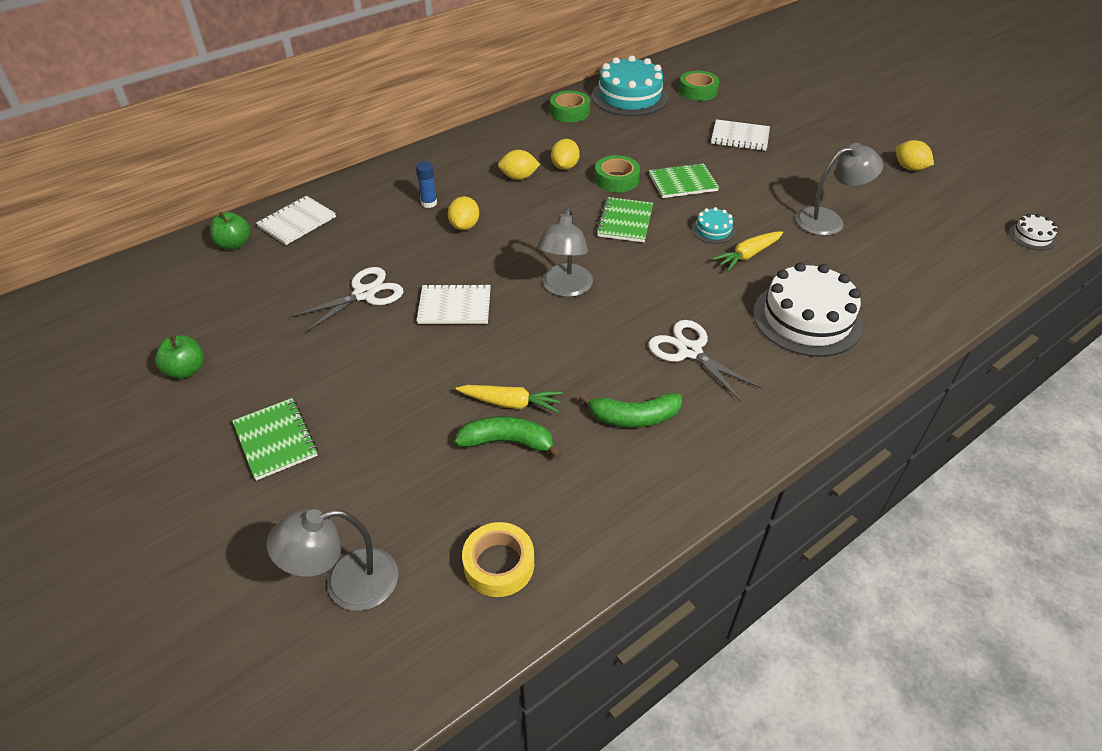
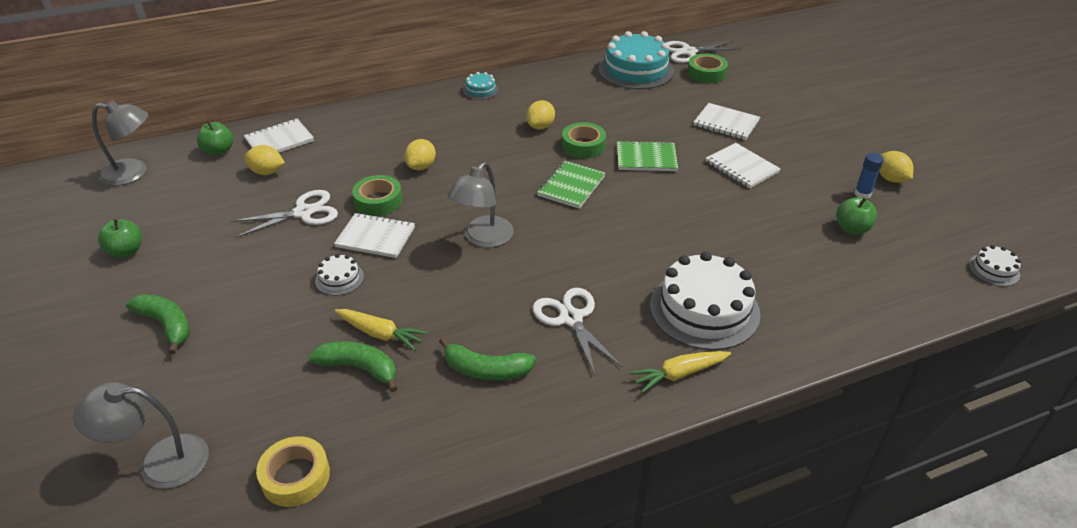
camera: 15 degrees right, 5 degrees down
green notebook [232,398,318,481] -> green banana [126,294,190,354]
blue glue stick [416,161,437,208] -> blue glue stick moved to [854,153,884,199]
yellow lemon [498,150,540,180] -> yellow lemon moved to [244,145,285,175]
green tape [550,91,590,122] -> green tape moved to [352,175,402,216]
turquoise cake [692,207,735,244] -> turquoise cake moved to [463,72,499,100]
yellow carrot [712,231,783,271] -> yellow carrot moved to [630,351,731,393]
grey lamp [796,143,883,236] -> grey lamp moved to [92,100,148,186]
none -> white cake [315,254,364,296]
none -> white scissors [666,41,742,63]
none -> white notebook [706,143,781,188]
none -> green apple [836,197,877,235]

